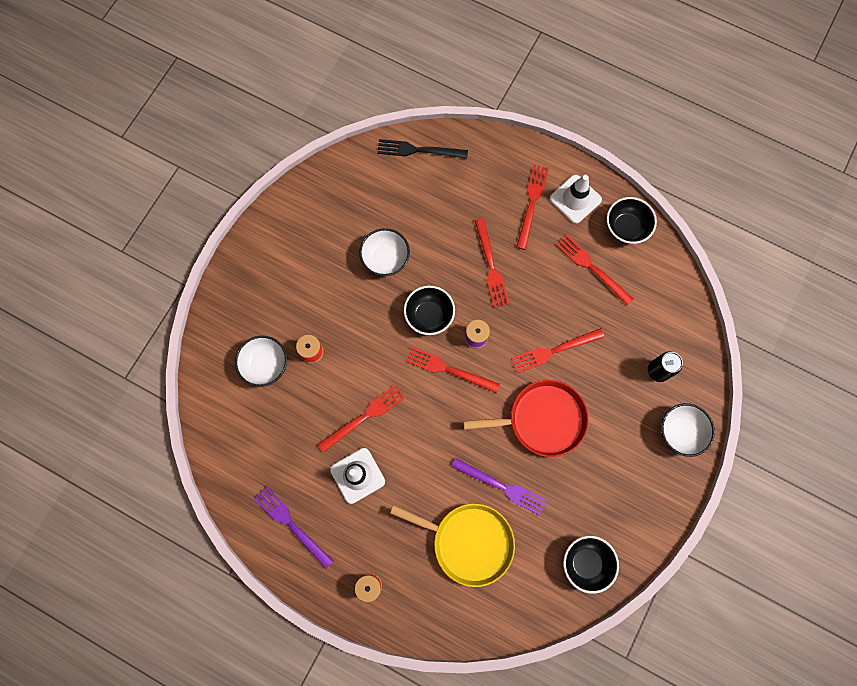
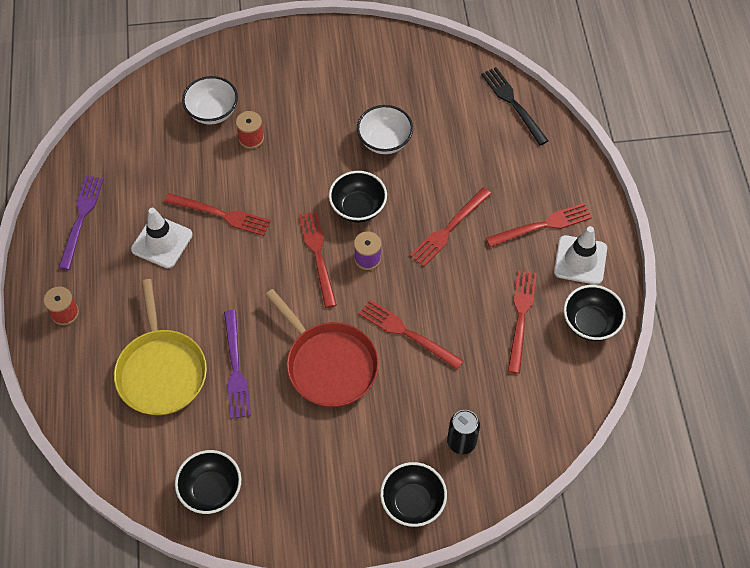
camera: 55 degrees right, 15 degrees down
white bowl [661,403,715,457] -> black bowl [380,462,447,527]

